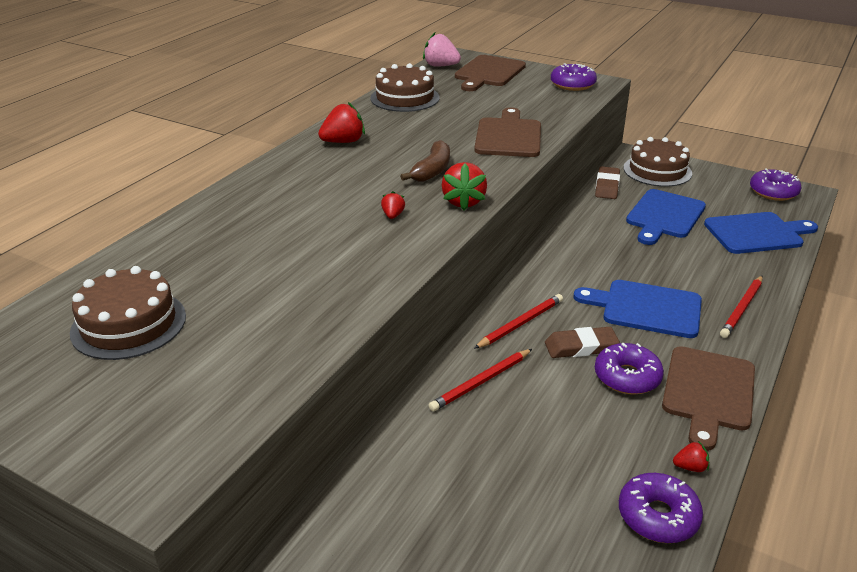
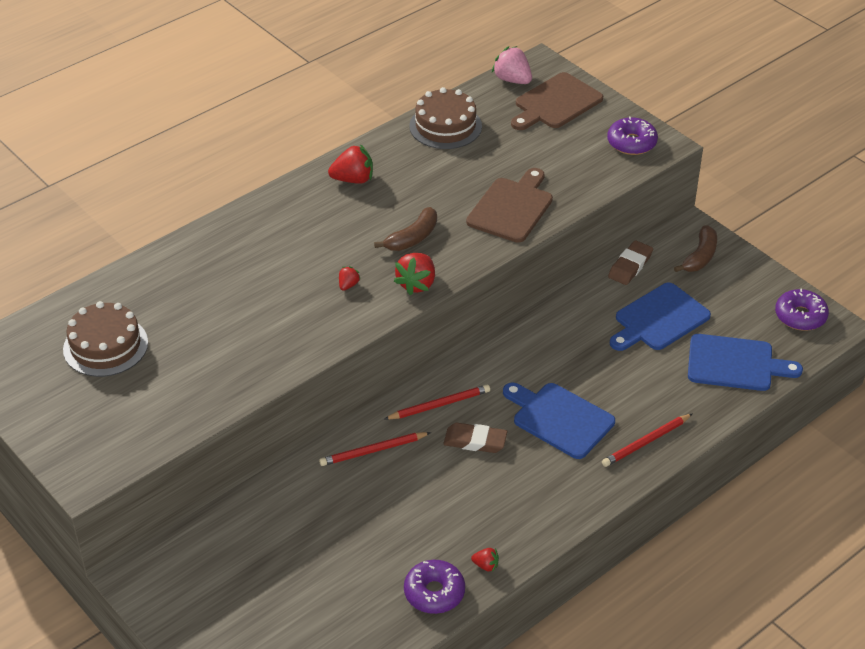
camera: 20 degrees right, 10 degrees up
purple donut [595,343,664,395] -> none
brown cake [623,137,692,187] -> brown banana [674,225,717,272]
brown cutting board [662,346,755,451] -> none

